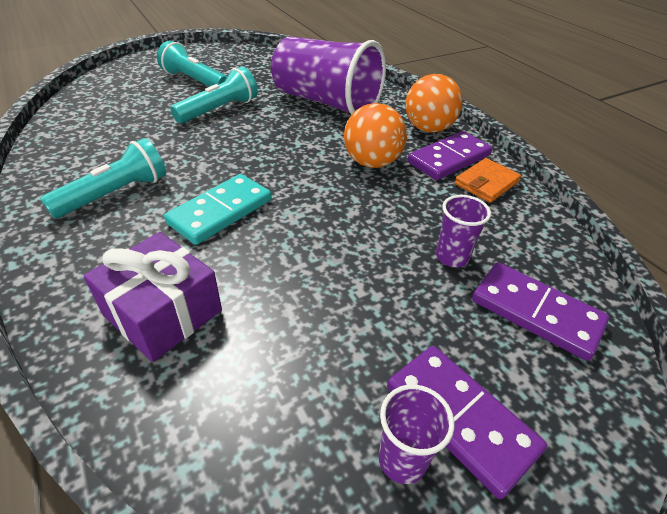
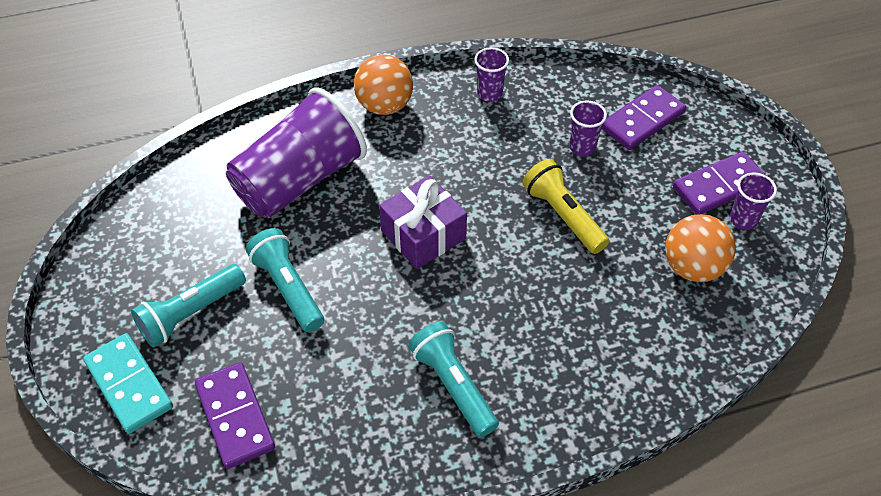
camera: 75 degrees left, 10 degrees up
purple gift [83,232,222,362] -> purple gift moved to [379,175,467,269]
turquoise domino [164,174,272,245] -> turquoise domino moved to [83,333,173,434]
orange ball [344,103,407,168] -> orange ball moved to [665,214,736,282]
purple domino [408,131,493,180] -> purple domino moved to [195,362,275,469]
orange wallet [455,158,521,203] -> purple cup [474,47,509,102]
none -> yellow flashlight [522,159,609,254]

